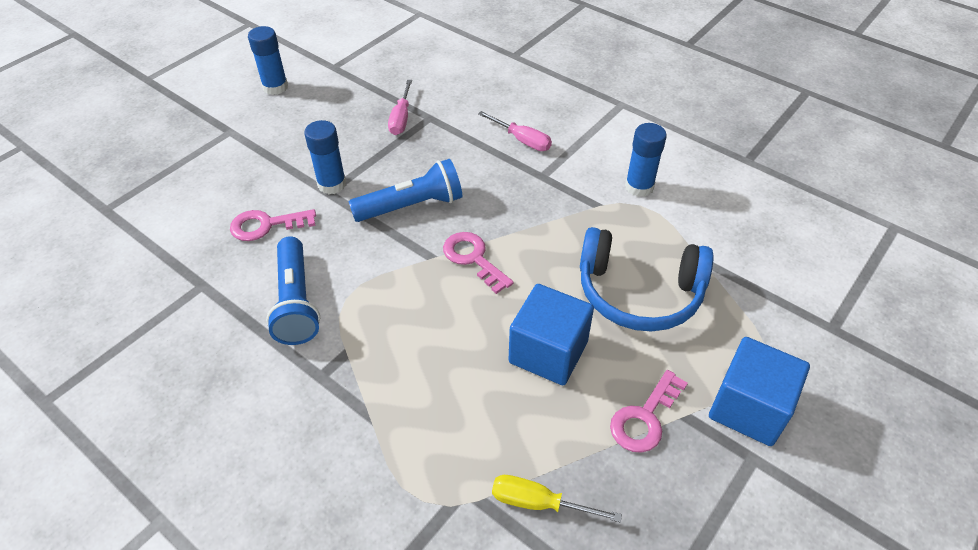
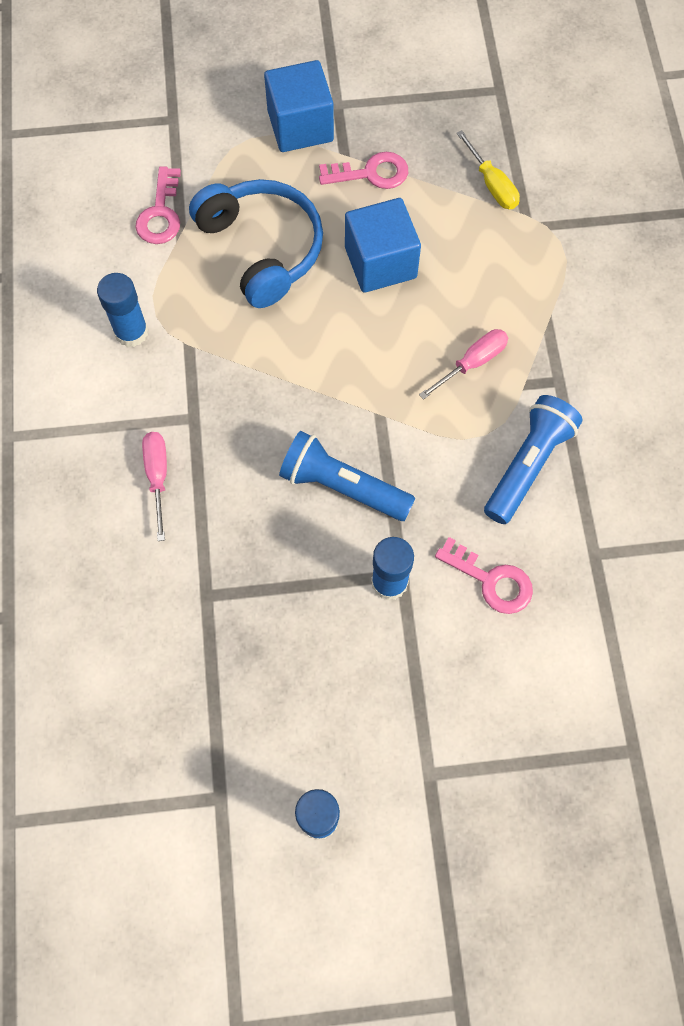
camera: 135 degrees left, 20 degrees up
pink screwdriver [388,80,412,135] -> pink screwdriver moved to [419,329,508,400]
pink key [443,232,514,294] -> pink key moved to [135,166,181,244]

